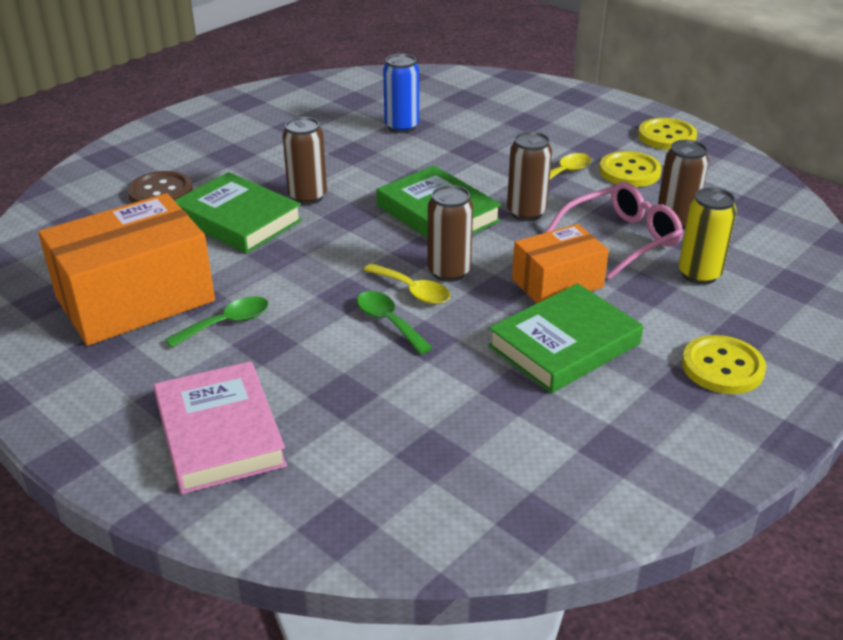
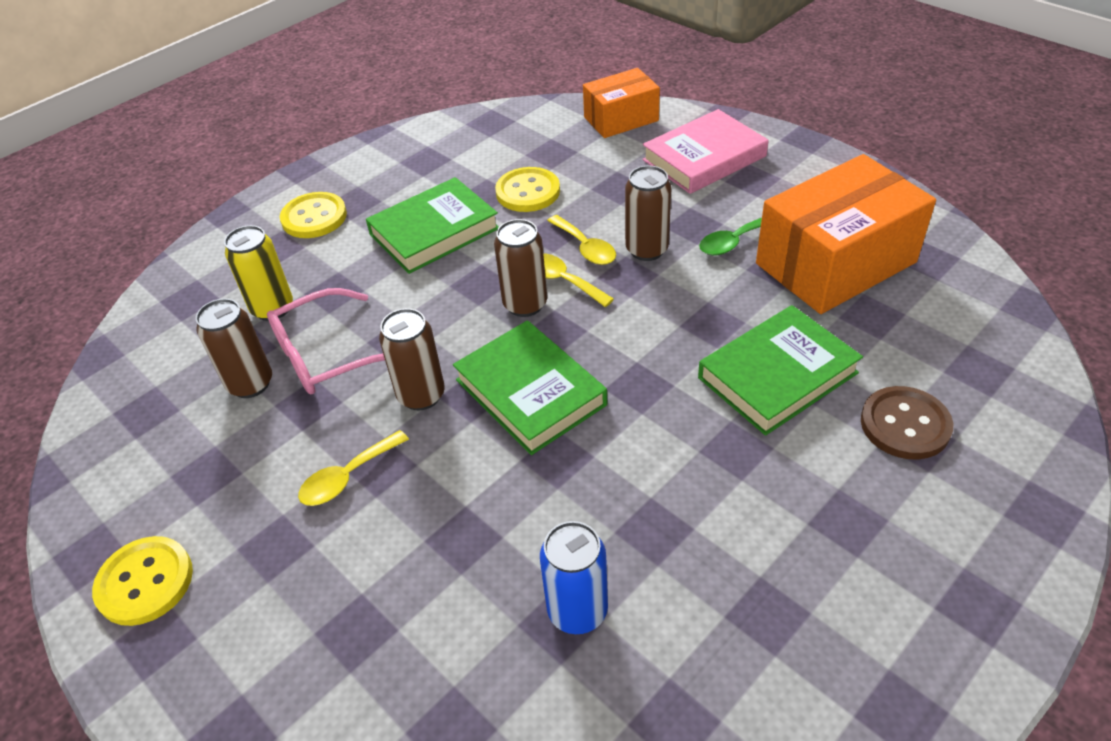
camera: 175 degrees left, 10 degrees up
pink book [154,361,287,494] -> pink book turned 75 degrees clockwise [642,109,769,194]
green book [174,172,302,254] -> green book turned 75 degrees counterclockwise [698,305,863,436]
brown can [283,117,327,205] -> brown can moved to [625,165,671,261]
green spoon [357,291,432,354] -> yellow spoon [547,215,616,265]
orange box [512,224,609,303] -> orange box moved to [583,68,660,138]
yellow button [599,151,662,187] -> yellow button moved to [495,167,560,212]

